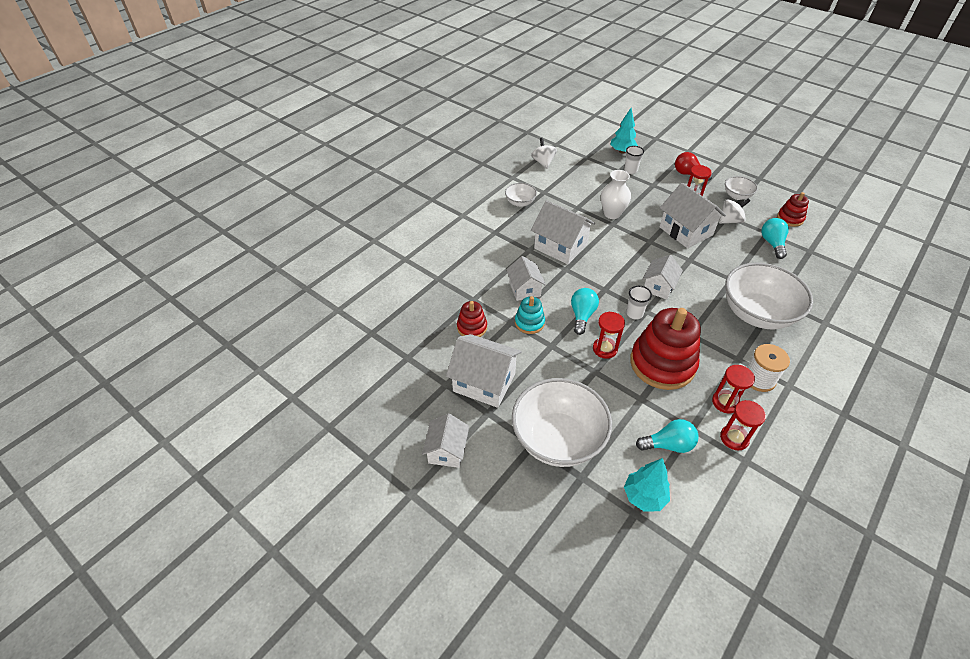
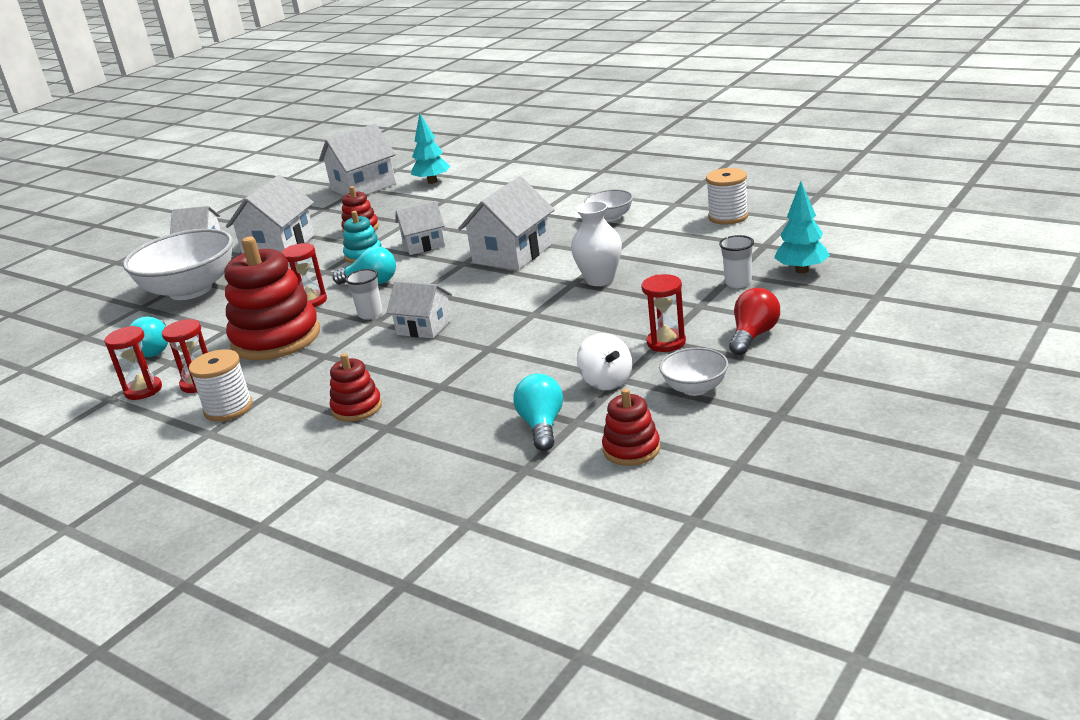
camera: 90 degrees right, 20 degrees down
white spinning top [531,138,557,169] -> white spool [706,168,748,225]
turquoise tree [624,458,670,512] -> turquoise tree moved to [411,113,450,184]
white house [659,183,726,248] -> white house moved to [319,124,396,195]
white bowl [725,263,813,330] -> red stacking toy [330,353,382,422]
turquoise light bulb [761,218,789,259] -> turquoise light bulb turned 90 degrees counterclockwise [513,374,563,451]

